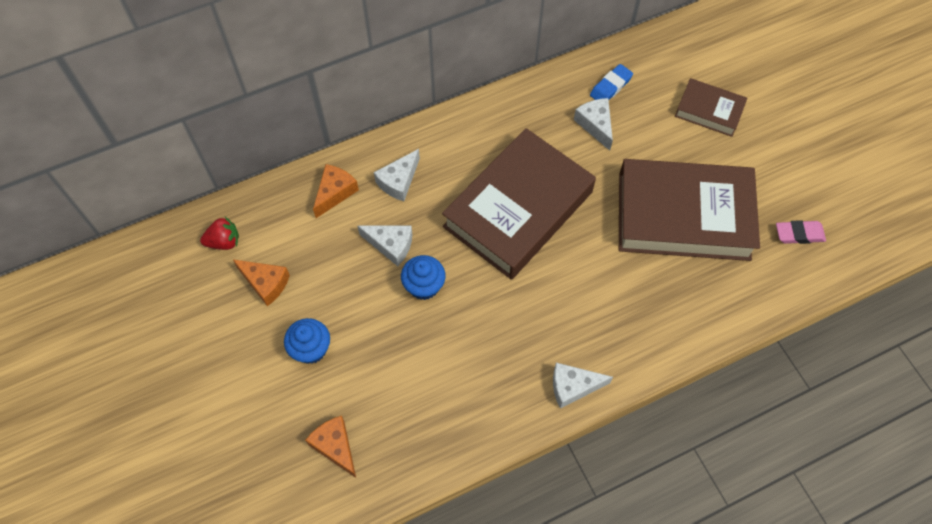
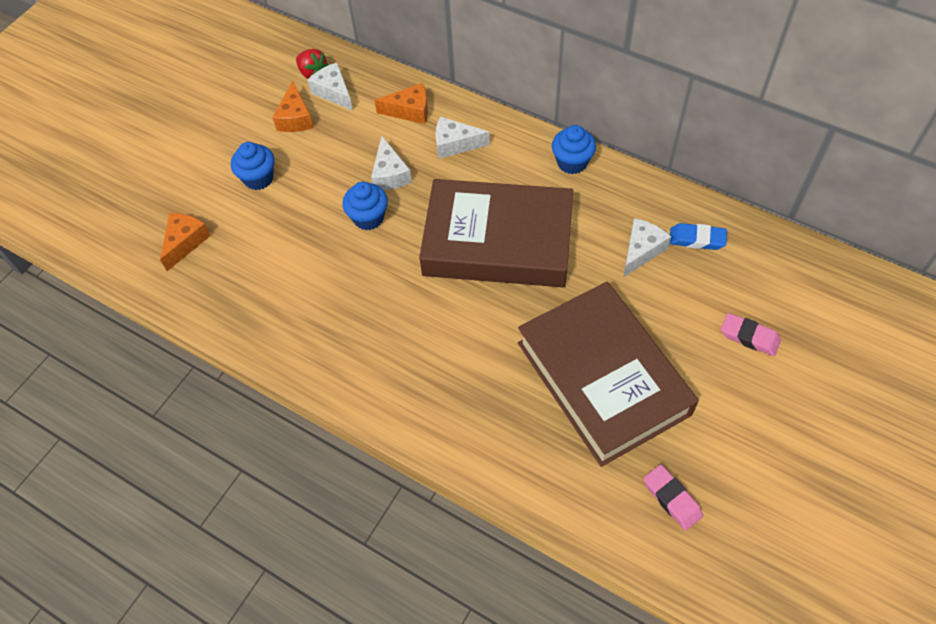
camera: 60 degrees right, 5 degrees down
white cheese [553,363,613,409] -> white cheese moved to [308,63,353,111]
brown book [675,78,747,137] -> pink eraser [721,313,781,356]
none -> blue cupcake [552,125,596,174]

